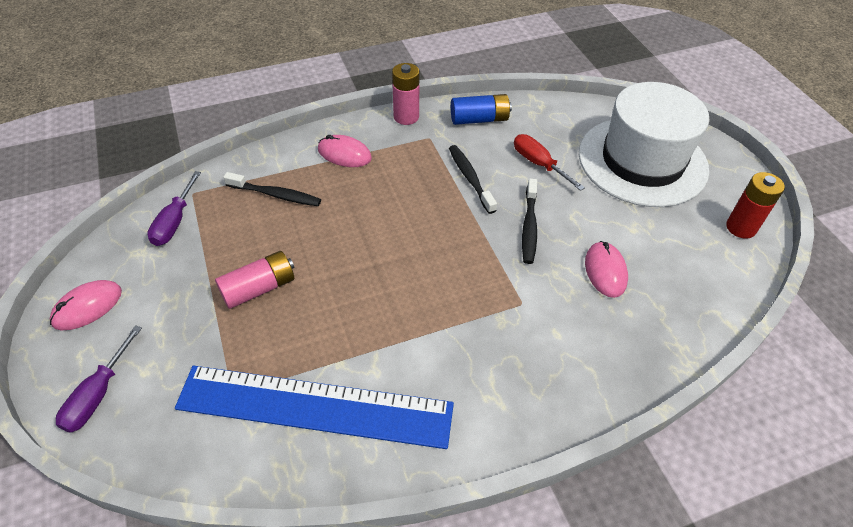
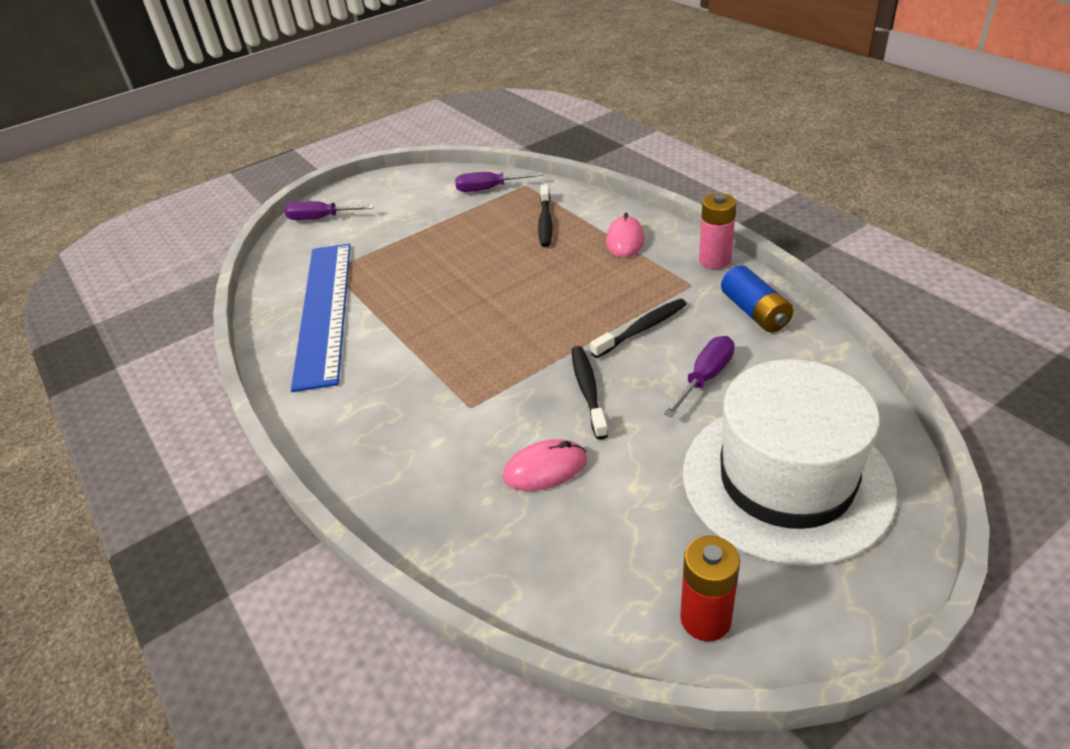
camera: 80 degrees right, 10 degrees down
pink mouse [50,280,122,330] -> none
pink battery [215,251,295,309] -> none
red screwdriver [514,134,585,191] -> purple screwdriver [664,336,735,417]
black toothbrush [522,178,537,264] -> black toothbrush turned 90 degrees clockwise [572,346,608,439]

